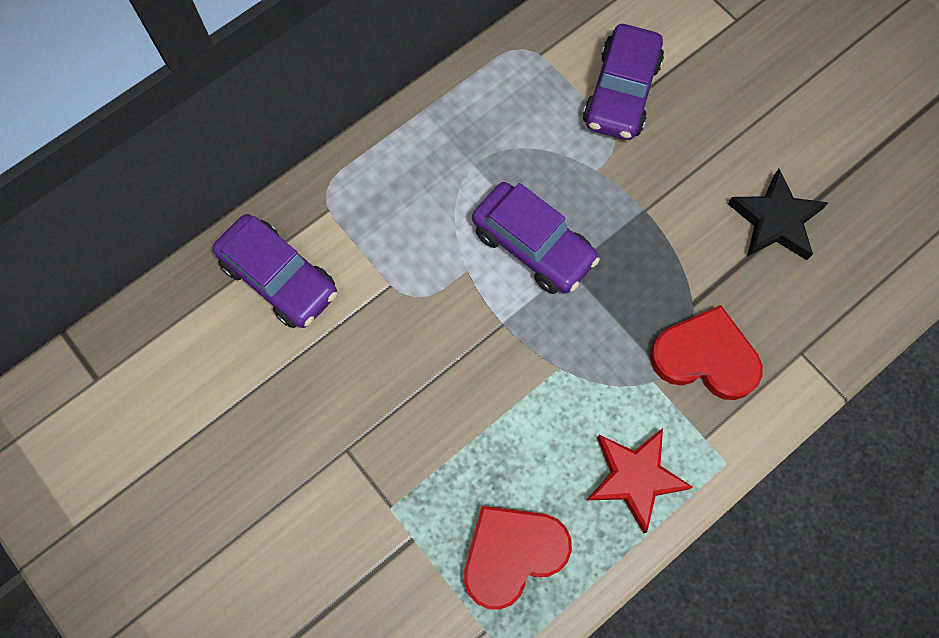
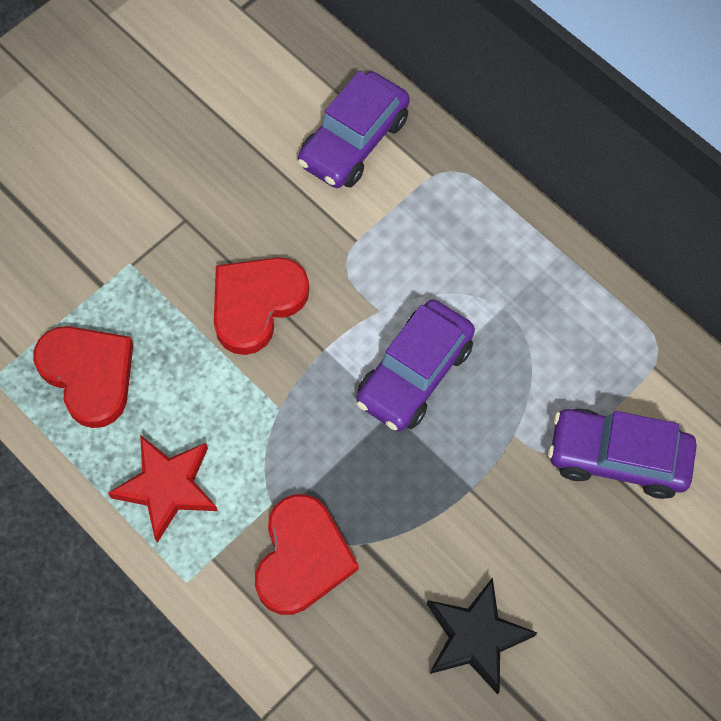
camera: 85 degrees right, 5 degrees down
none -> red heart [214,257,309,355]

